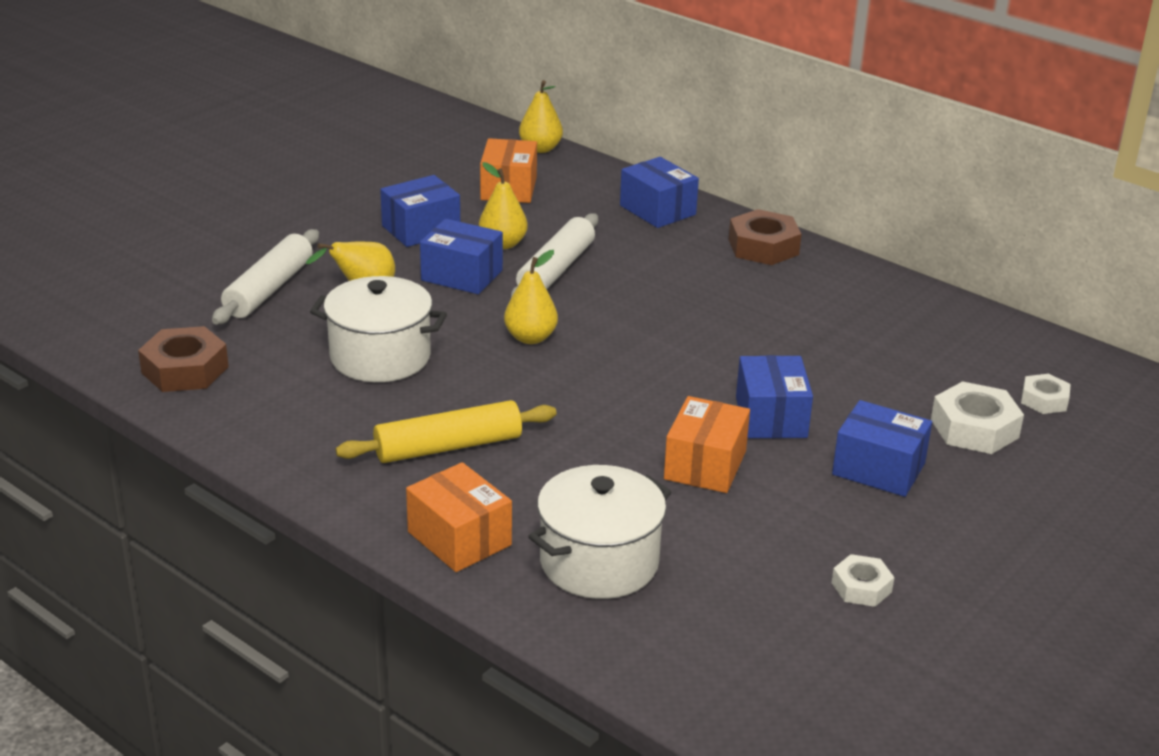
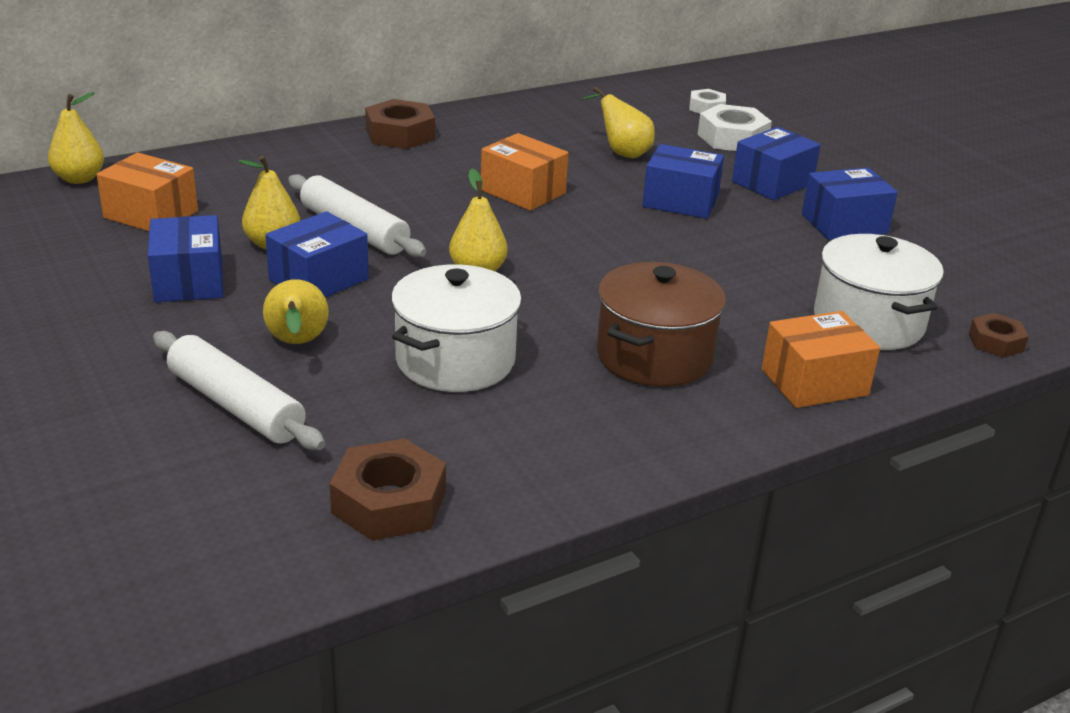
camera: 70 degrees left, 0 degrees up
yellow rolling pin [336,400,557,463] -> brown pot [597,262,726,387]
blue box [620,157,699,228] -> blue box moved to [802,168,898,240]
orange box [664,396,750,493] -> orange box moved to [481,133,568,211]
white nut [832,554,894,607] -> none
none -> yellow pear [582,86,655,158]
none -> brown nut [969,313,1029,358]

